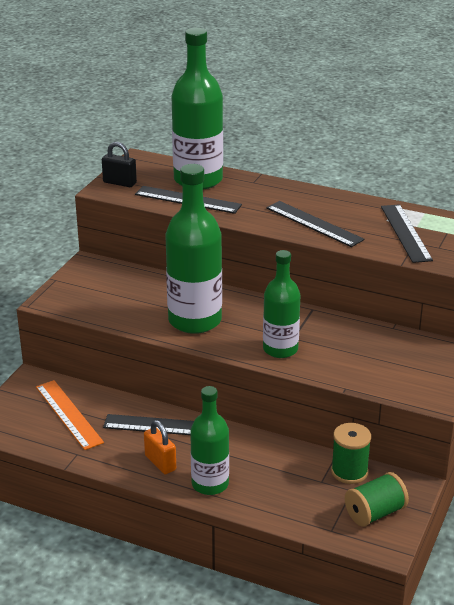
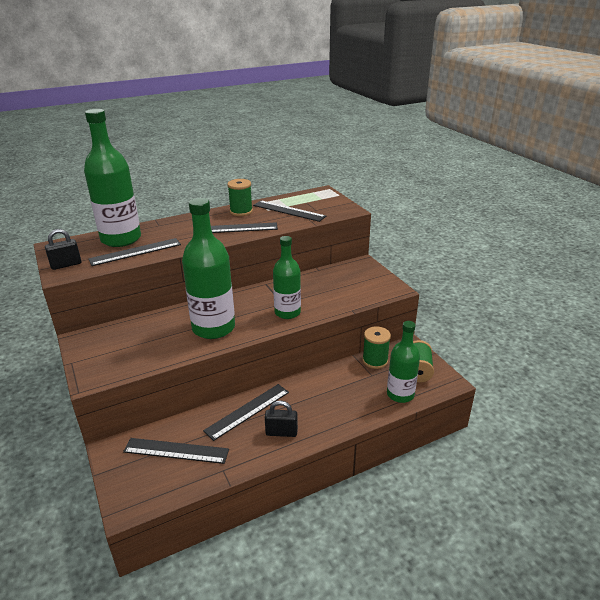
camera: 50 degrees left, 0 degrees up
orange ruler [36,380,104,450] -> black ruler [123,438,229,464]
orange padlock [144,420,176,474] -> black padlock [265,401,298,437]
green bottle [190,386,229,495] -> green bottle moved to [387,321,420,403]
none -> green spool [227,179,253,216]

